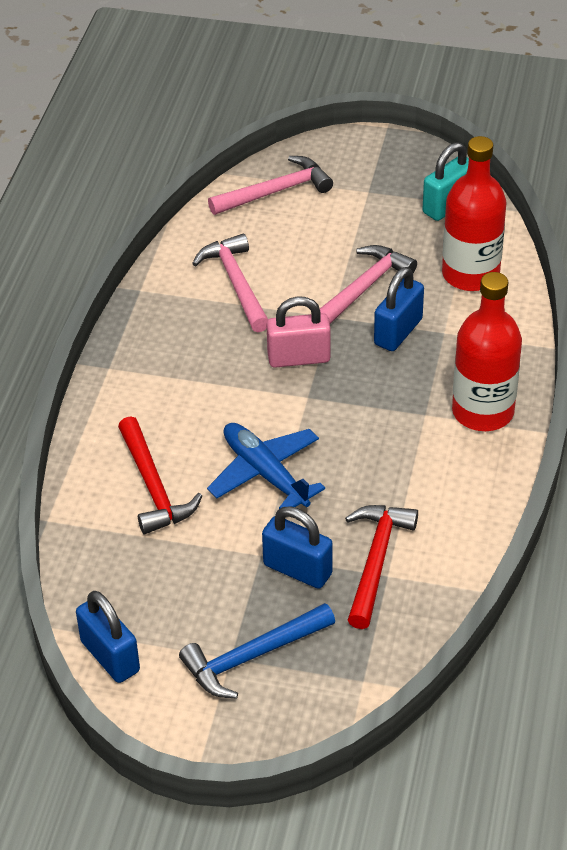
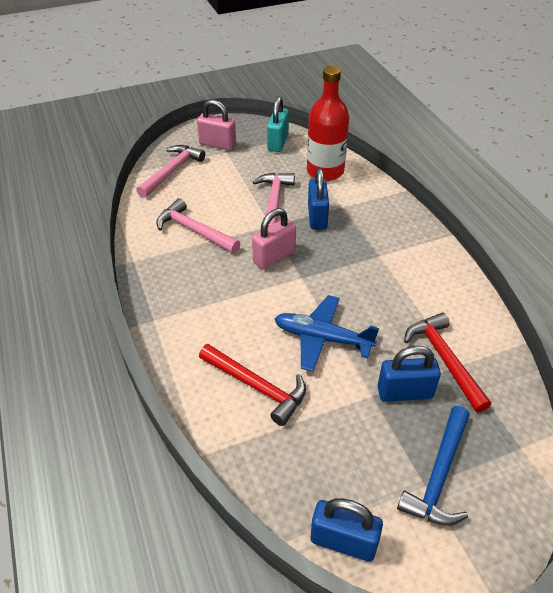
camera: 35 degrees left, 0 degrees up
red bottle [452,272,522,431] -> none
none -> pink padlock [197,100,236,151]

